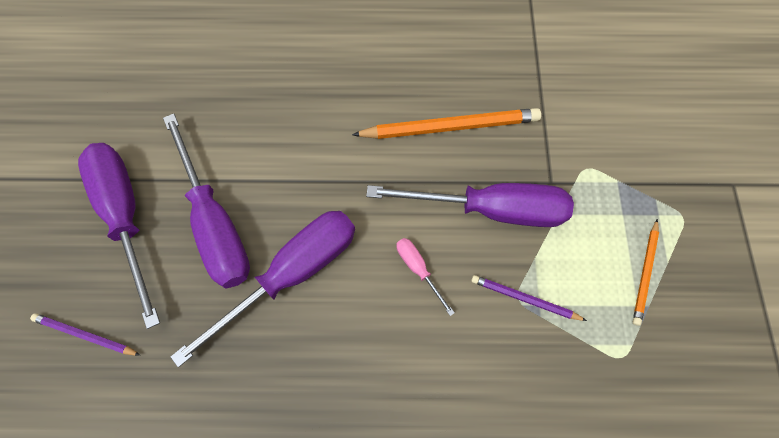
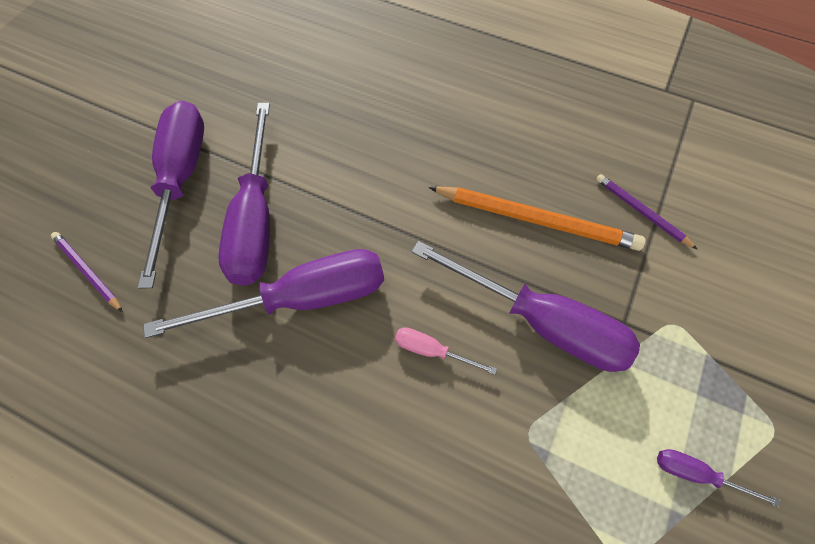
camera: 25 degrees right, 5 degrees down
pink screwdriver [396,238,455,316] -> pink screwdriver turned 60 degrees counterclockwise [395,327,497,375]
purple pencil [471,275,587,321] -> purple pencil moved to [596,174,698,250]
orange pencil [633,219,659,326] -> purple screwdriver [657,449,781,507]

